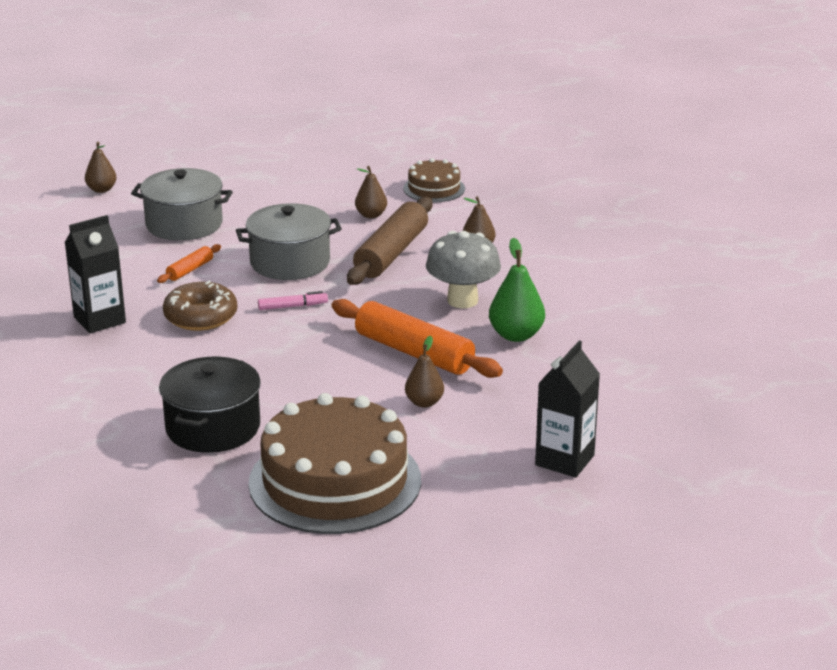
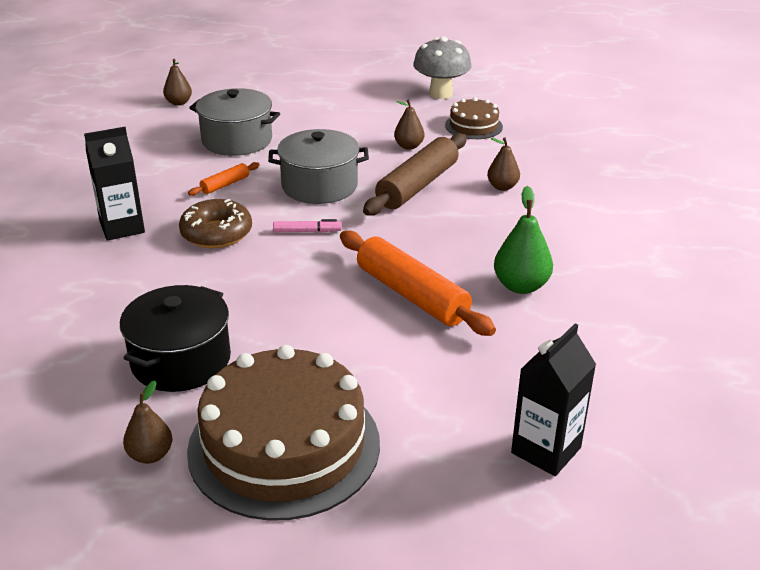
camera: 10 degrees right, 5 degrees up
brown pear [405,336,444,408] -> brown pear moved to [123,381,173,464]
grey mushroom [426,231,501,308] -> grey mushroom moved to [413,36,471,99]

